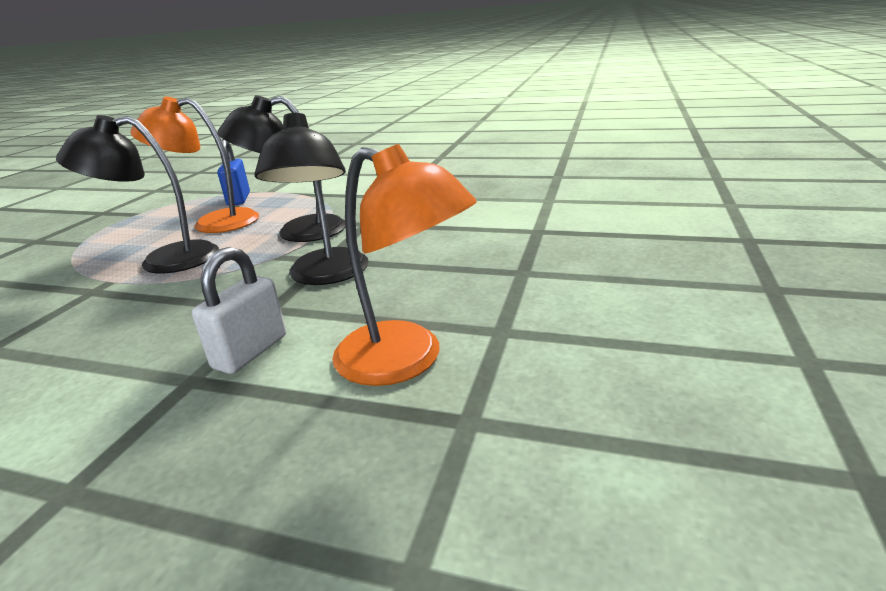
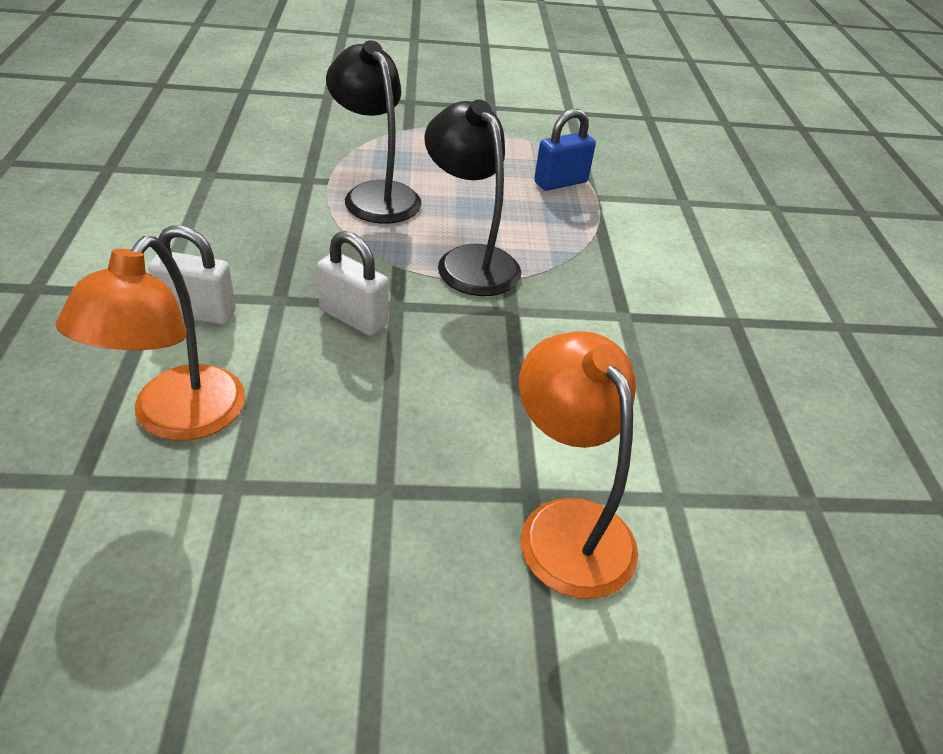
camera: 65 degrees right, 15 degrees up
orange lamp [130,96,259,233] -> orange lamp moved to [519,331,638,599]
black lamp [254,112,369,285] -> white padlock [317,231,389,336]

